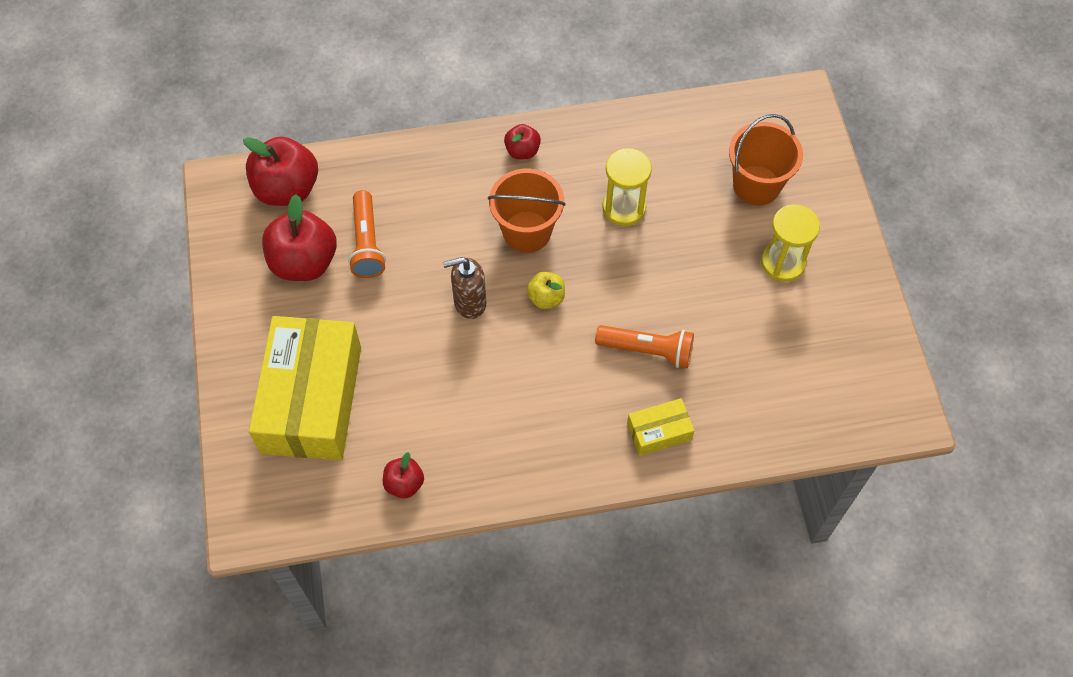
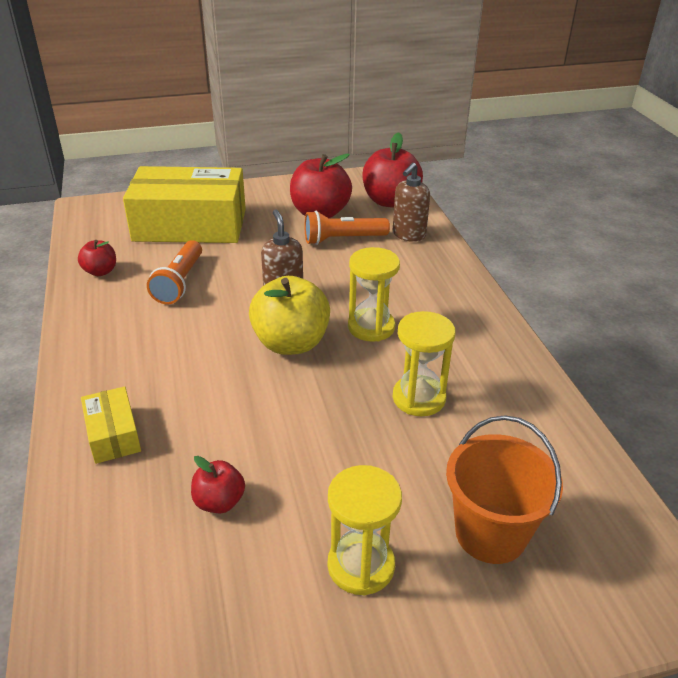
camera: 85 degrees right, 25 degrees down
orange bucket [488,169,566,253] -> yellow hourglass [348,247,400,342]
red apple [504,124,541,159] -> red apple moved to [191,456,245,513]
yellow apple [527,271,565,309] -> yellow apple [249,276,330,355], size x1.91
orange flashlight [595,325,694,368] -> orange flashlight moved to [147,240,202,304]
none -> brown soap dispenser [393,163,430,242]

